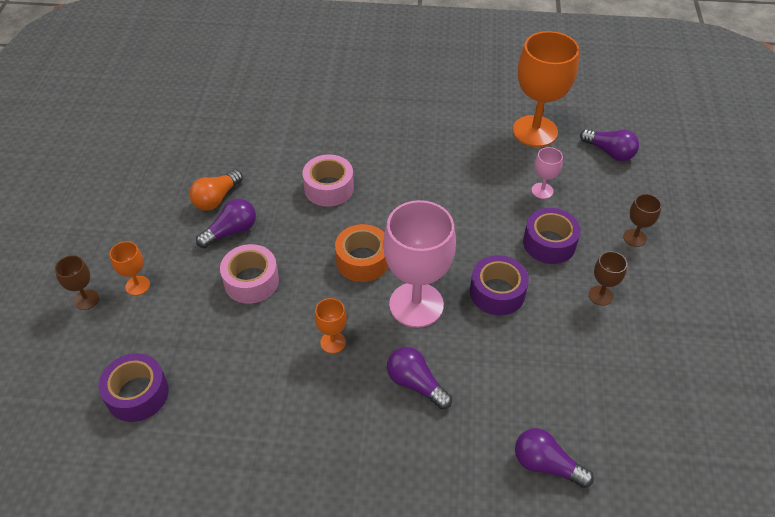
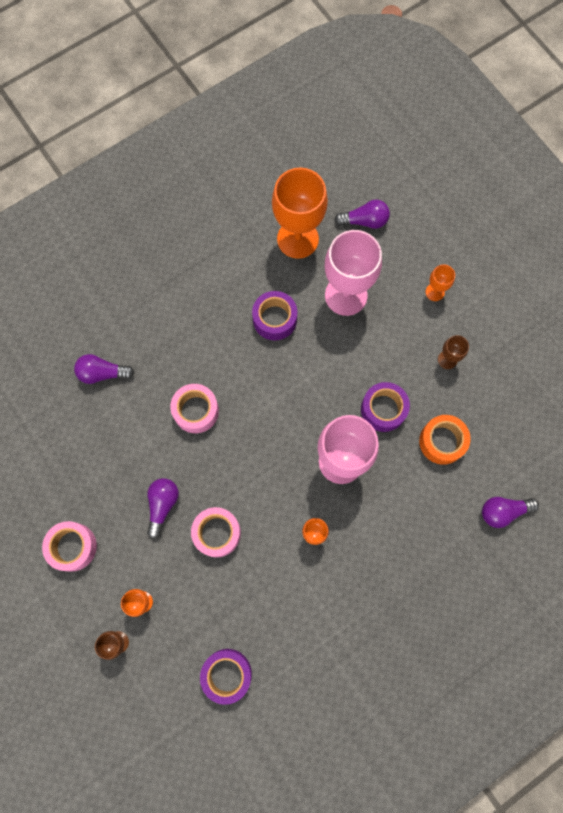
camera: 40 degrees left, 25 degrees up
orange light bulb [189,170,243,211] -> none
orange tape [335,224,388,282] -> orange tape moved to [419,415,471,465]
purple light bulb [387,347,452,409] -> purple light bulb moved to [74,354,134,384]
purple tape [523,208,581,264] -> purple tape moved to [252,291,297,340]
pink goblet [532,147,563,199] -> pink goblet [325,230,382,316], size x2.22
brown goblet [623,194,662,247] -> orange goblet [426,264,455,301]
none -> pink tape [42,521,97,572]

